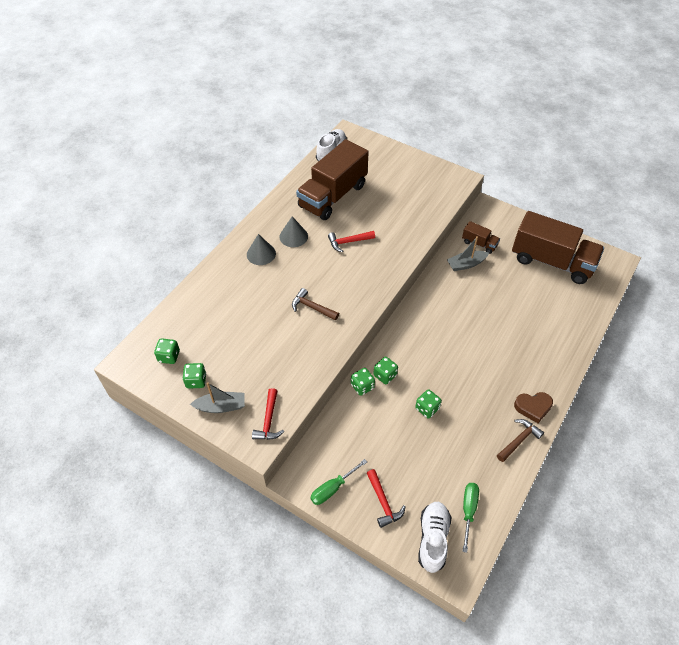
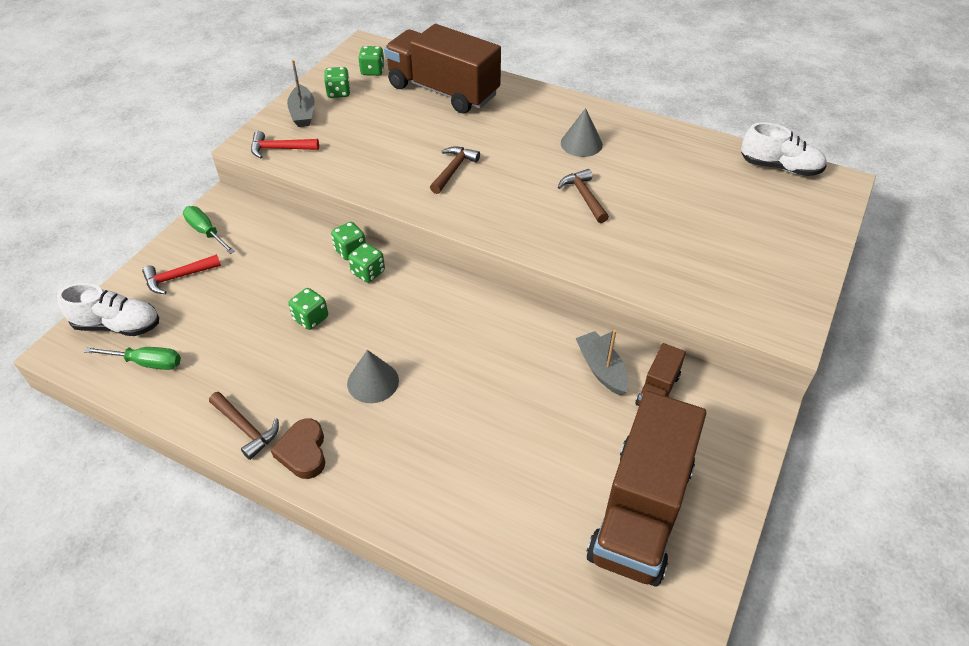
camera: 85 degrees right, 5 degrees down
grey cone [247,234,276,265] -> grey cone moved to [347,350,399,403]
brown truck [296,139,369,220] -> brown truck moved to [384,24,501,113]
red hammer [328,231,375,252] -> brown hammer [558,169,609,223]

